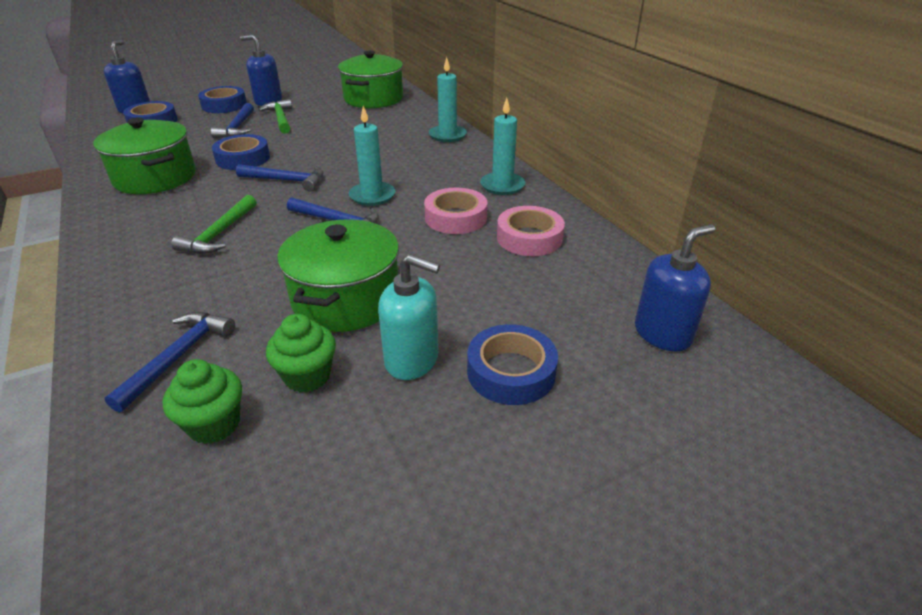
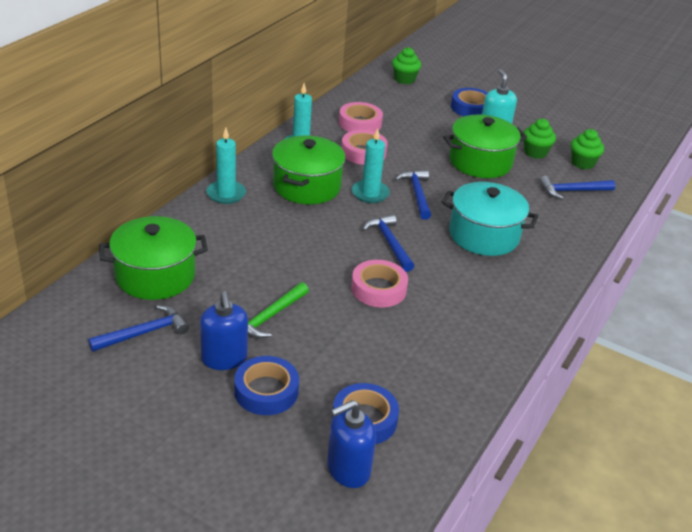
camera: 125 degrees left, 0 degrees up
green pot [93,117,196,194] -> green pot moved to [272,135,346,204]
green hammer [171,195,257,254] -> turquoise pot [442,182,538,256]
blue hammer [211,103,254,138] -> blue hammer moved to [88,305,189,352]
blue tape [212,134,270,170] -> pink tape [351,260,408,307]
blue soap dispenser [635,224,715,352] -> green cupcake [392,47,421,84]

